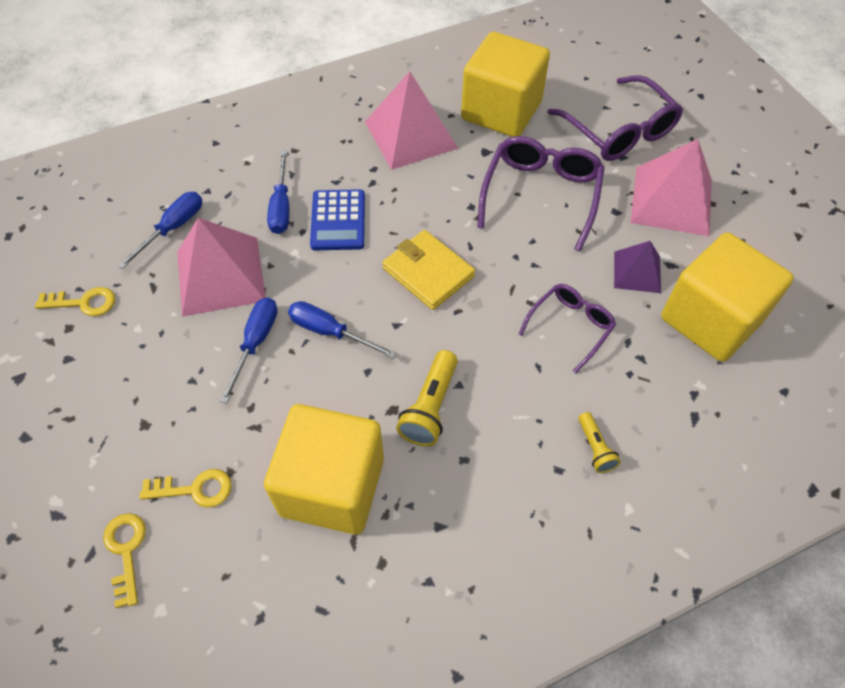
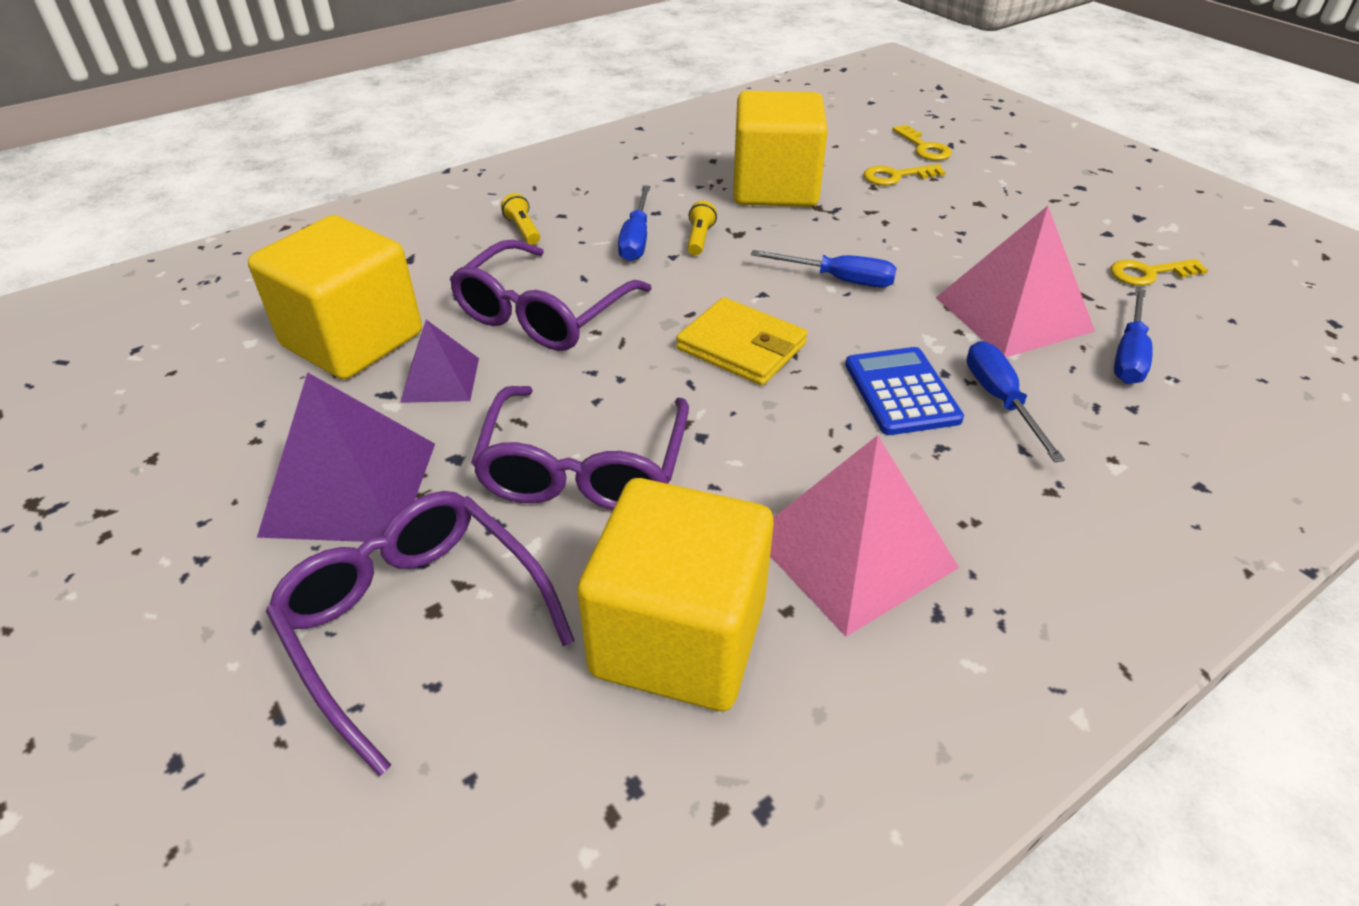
camera: 170 degrees right, 15 degrees down
blue screwdriver [220,298,278,403] -> blue screwdriver moved to [618,186,650,261]
yellow flashlight [396,350,458,446] -> yellow flashlight [687,201,717,255], size x0.60
purple glasses [519,284,616,373] -> purple glasses [449,240,652,351], size x1.64
pink pyramid [630,139,712,236] -> purple pyramid [257,372,435,542]

